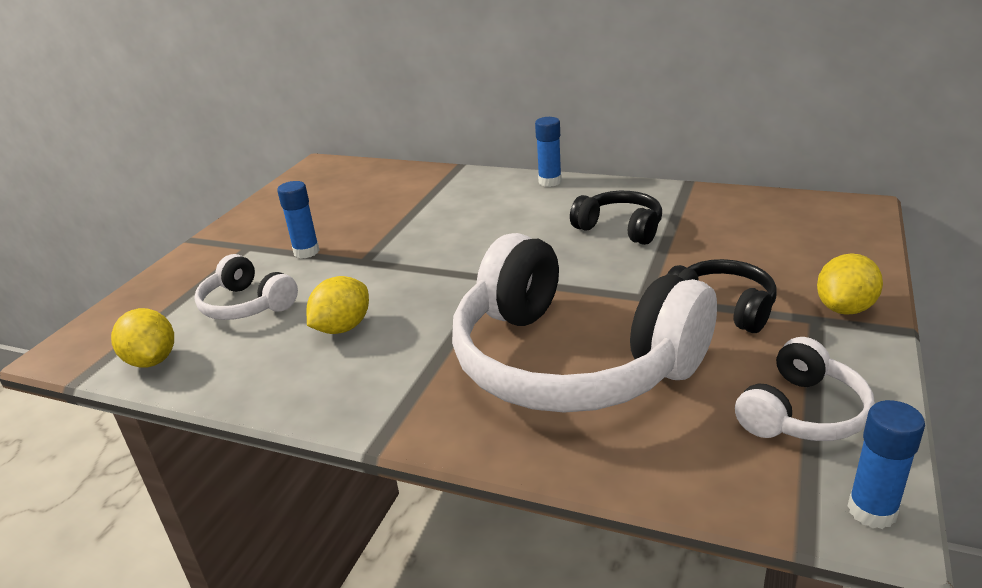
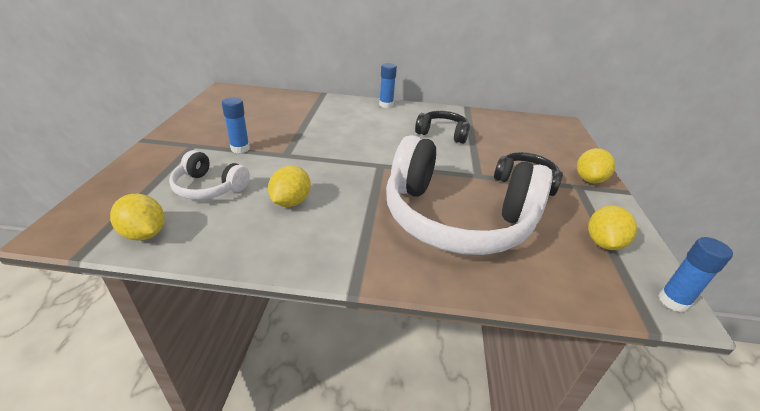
camera: 20 degrees left, 5 degrees up
white headphones [735,337,875,441] -> yellow lemon [588,205,637,250]

